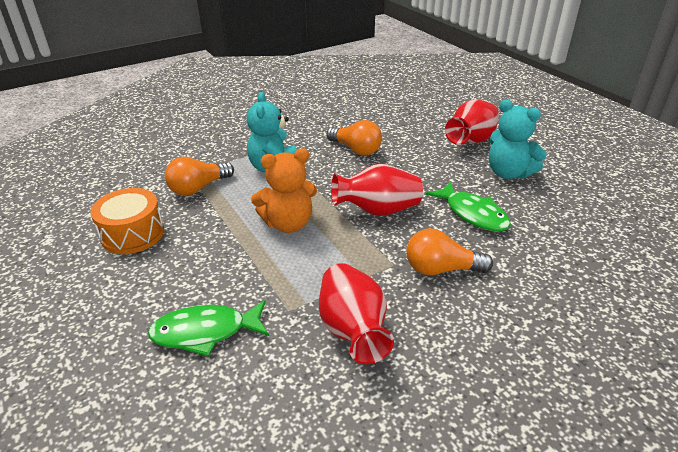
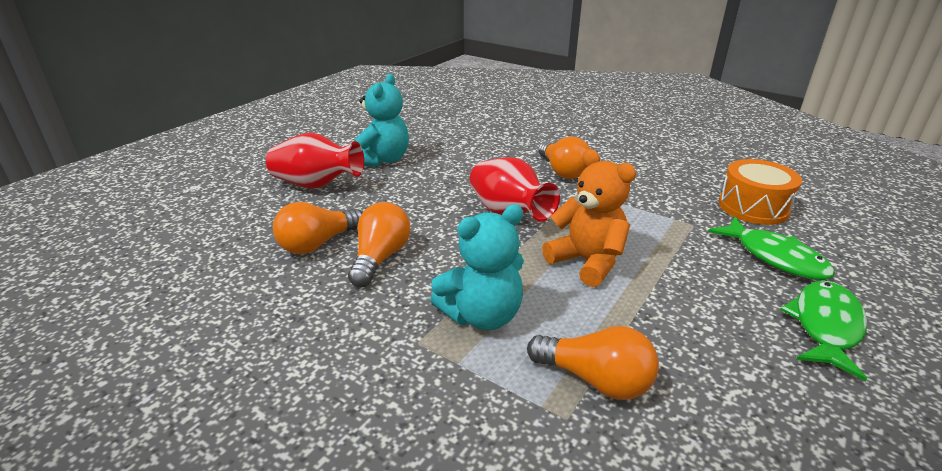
camera: 115 degrees left, 5 degrees down
orange drum [90,188,164,254] -> orange drum moved to [719,159,802,225]
red vase [319,263,394,364] -> none
green fish [426,182,511,232] -> green fish moved to [780,280,867,381]
none -> orange light bulb [273,202,362,254]

